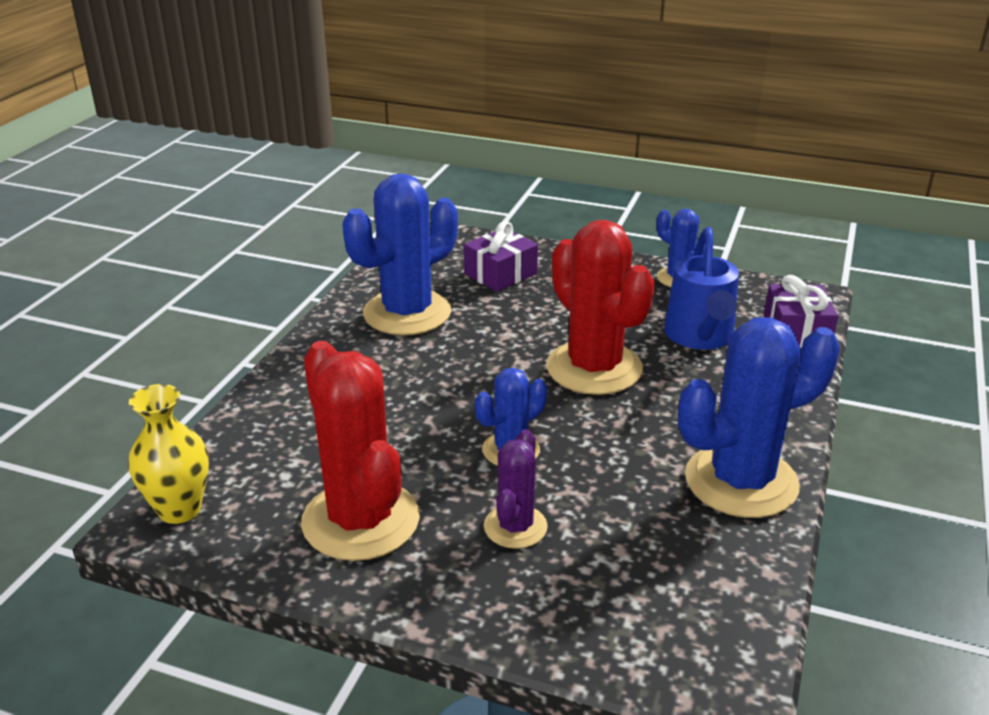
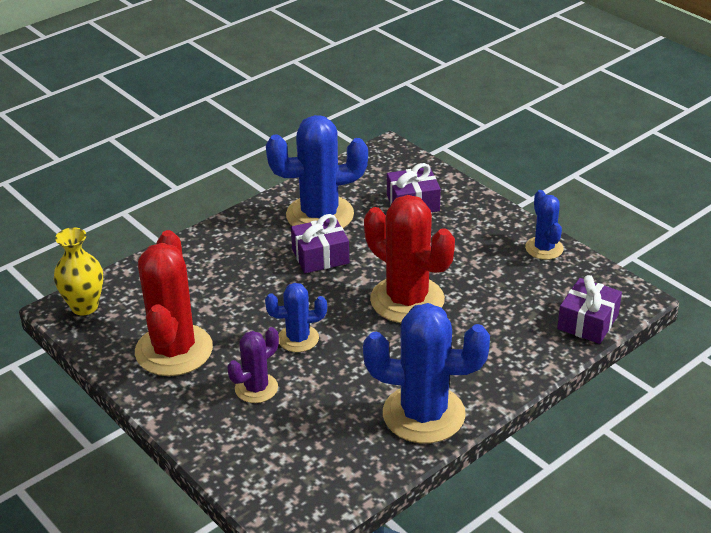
camera: 30 degrees right, 5 degrees up
red cactus [546,220,655,395] -> red cactus turned 45 degrees counterclockwise [364,195,455,323]
blue watering can [664,227,739,350] -> none
none -> purple gift [291,214,349,273]

